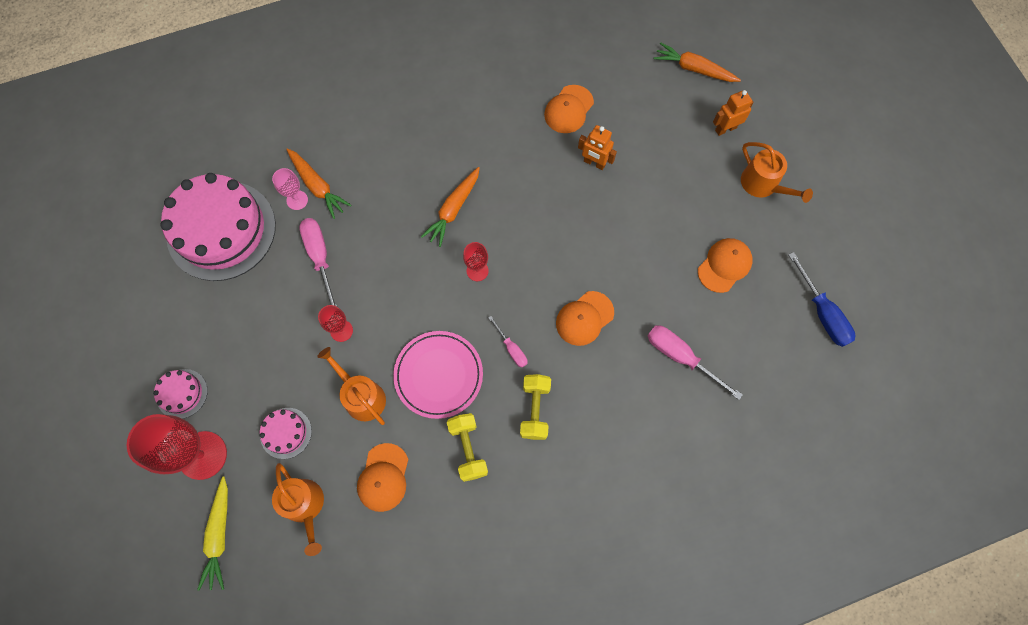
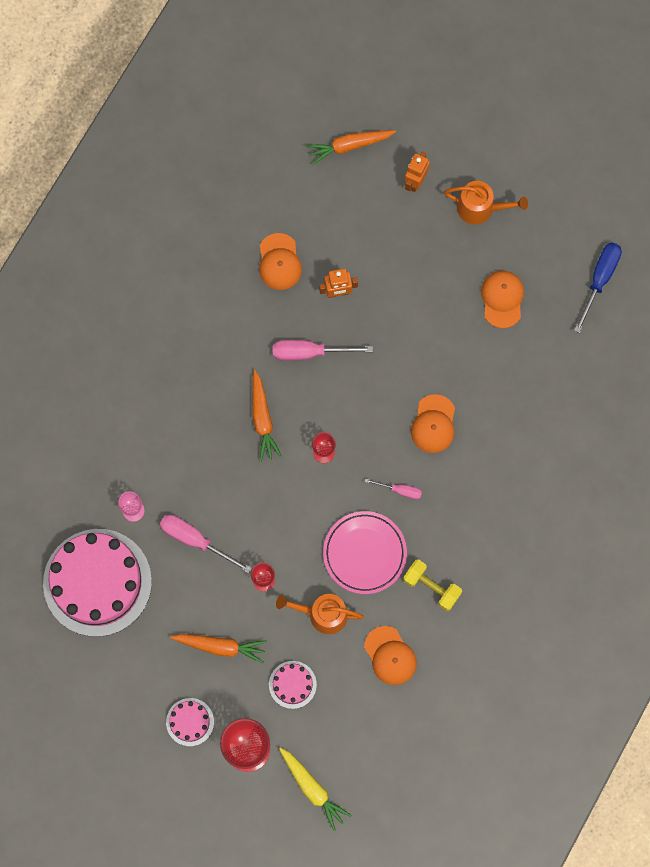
camera: 40 degrees left, 5 degrees up
orange watering can [272,463,324,556] -> none
orange carrot [286,148,351,219] -> orange carrot moved to [170,634,267,663]
yellow dumbbell [520,374,551,440] -> none
pink screwdriver [648,325,743,400] -> pink screwdriver moved to [273,340,373,361]
blue screwdriver [788,252,855,347] -> blue screwdriver turned 90 degrees counterclockwise [574,242,622,333]

